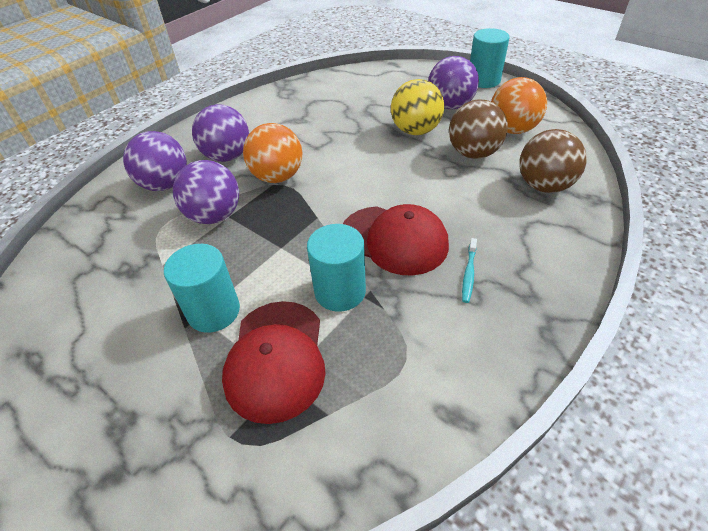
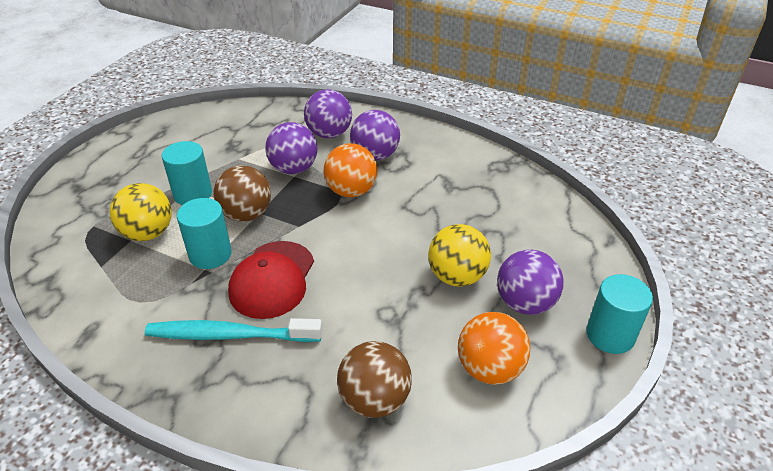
camera: 75 degrees right, 5 degrees down
red cap [222,301,326,424] -> yellow ball [110,183,172,241]
brown ball [449,99,508,159] -> brown ball moved to [214,165,271,222]
turquoise toothbrush [462,238,477,303] -> turquoise toothbrush [145,318,322,342], size x2.34

